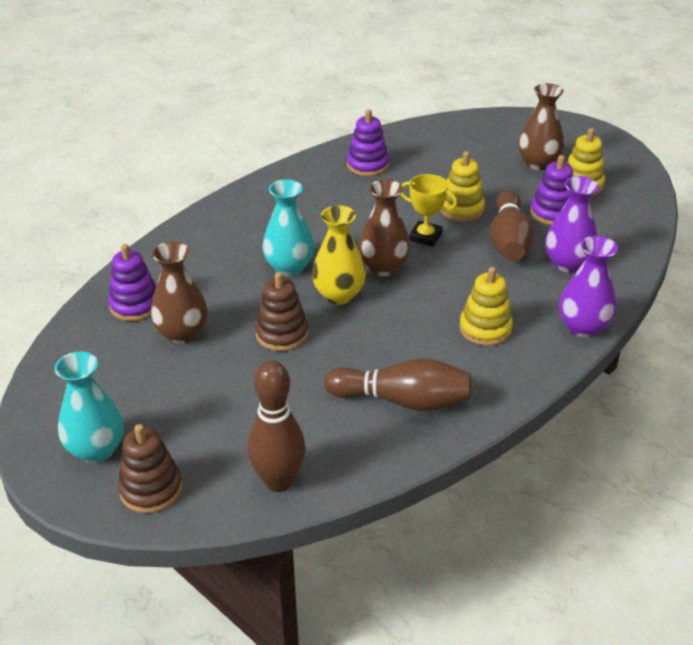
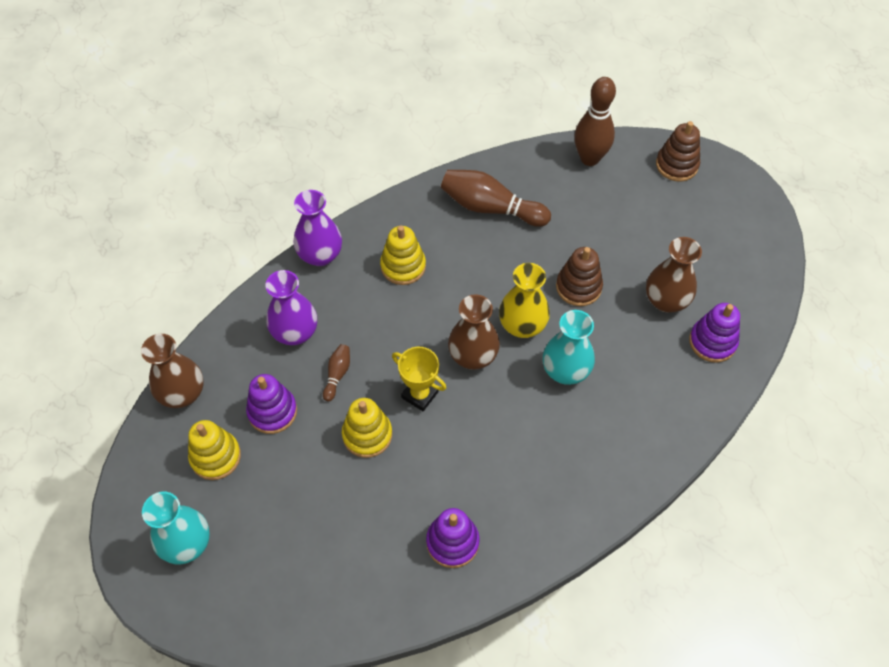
camera: 170 degrees left, 20 degrees up
turquoise vase [54,351,124,463] -> turquoise vase moved to [142,492,210,564]
brown bowling pin [490,190,534,261] -> brown bowling pin [323,344,350,402], size x0.48
brown vase [519,83,564,170] -> brown vase moved to [141,334,203,408]

